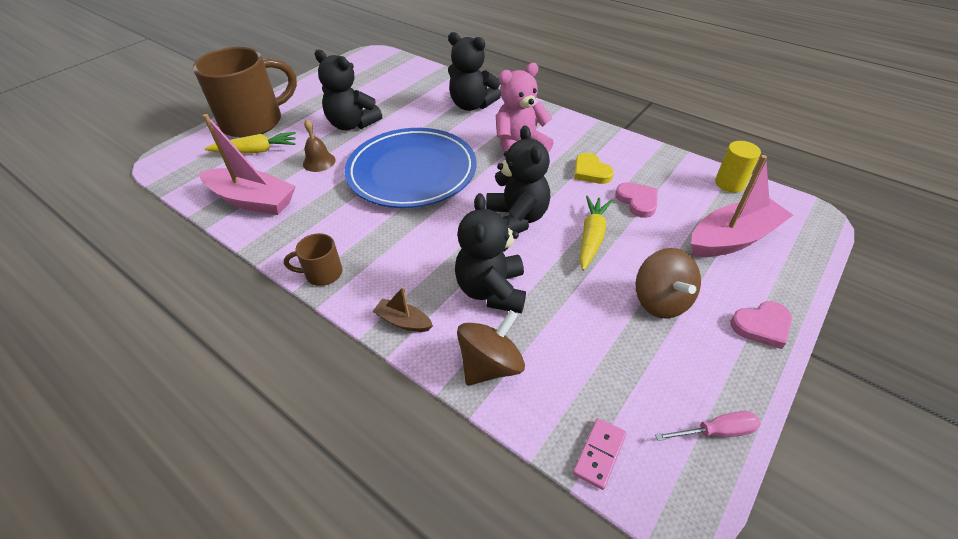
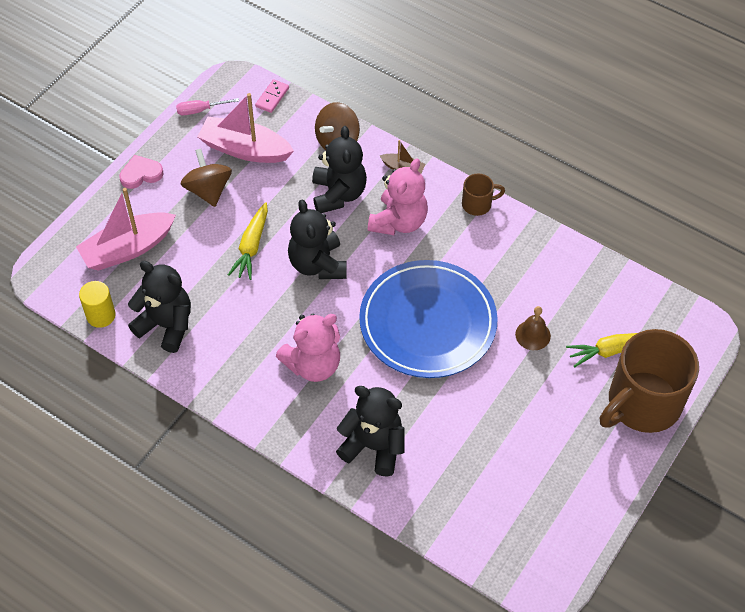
camera: 175 degrees right, 10 degrees up
pink boat [199,114,296,215] -> pink boat moved to [197,93,294,163]
black teddy bear [315,50,382,130] -> black teddy bear moved to [128,261,191,353]
yellow heart [574,153,614,184] -> none
pink heart [615,182,658,218] -> none
none -> pink teddy bear [368,158,428,235]

